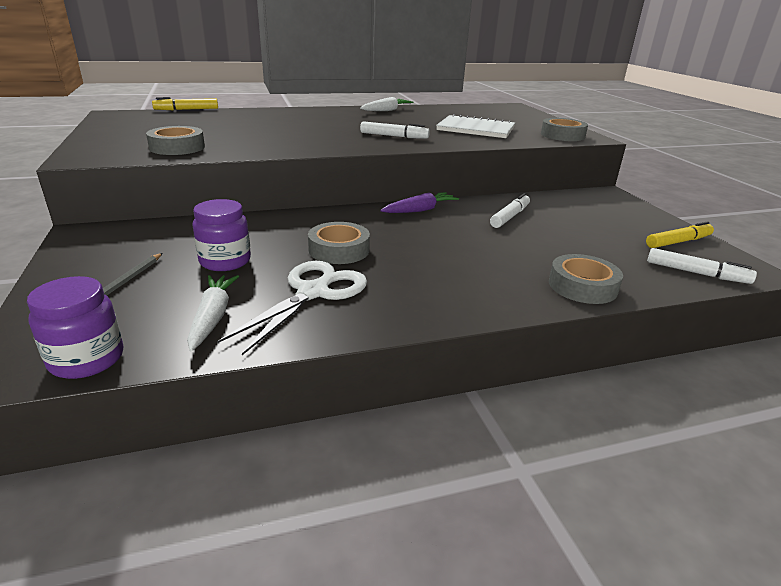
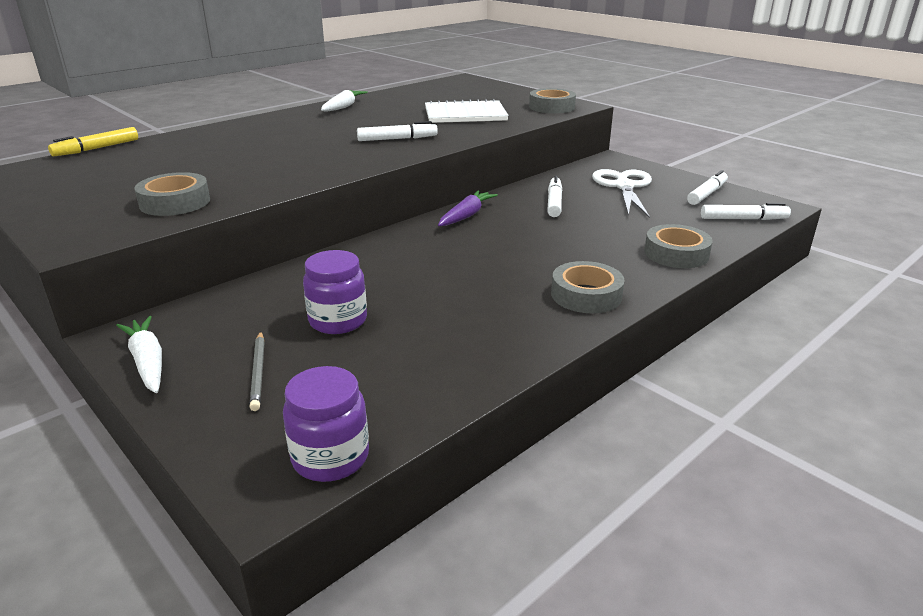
camera: 25 degrees left, 0 degrees up
white carrot [187,275,239,351] -> white carrot moved to [116,316,162,393]
white scissors [217,261,367,355] -> white scissors moved to [592,169,652,218]
grey tape [308,222,370,264] -> grey tape moved to [551,261,625,313]
yellow marker [646,221,714,248] -> white marker [687,170,728,205]

